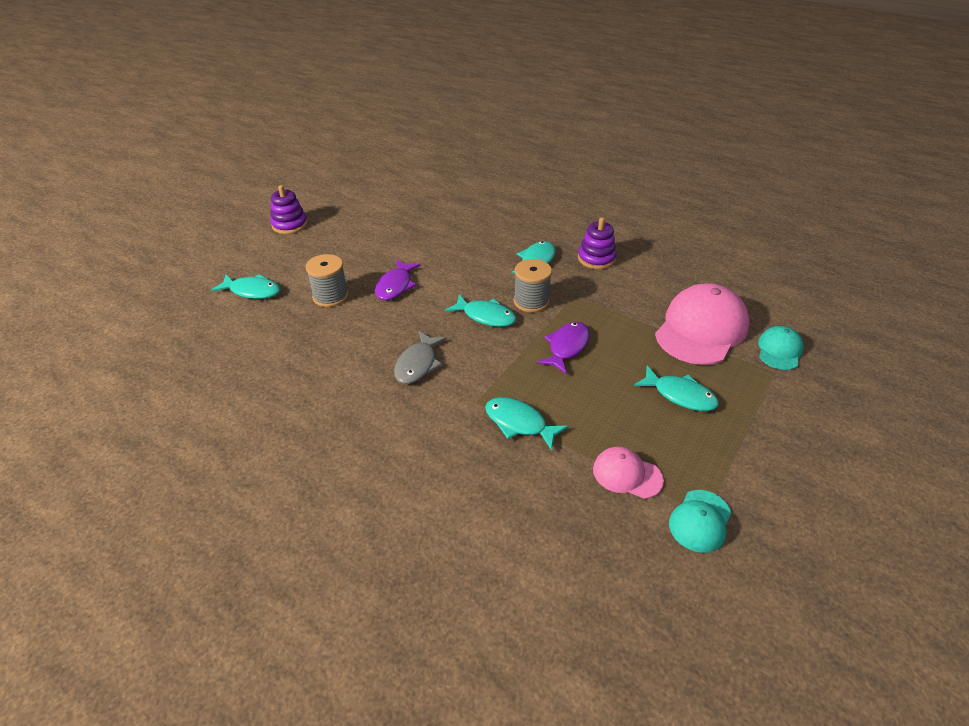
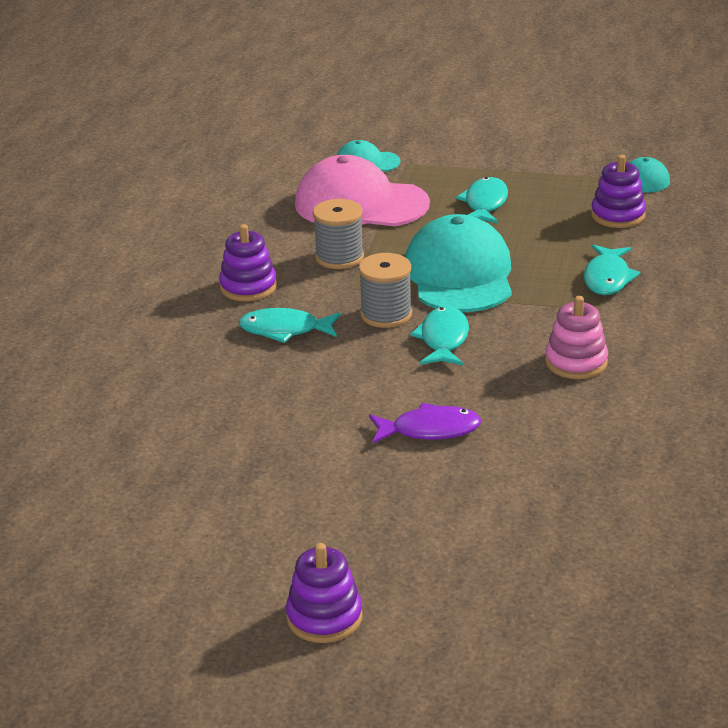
camera: 110 degrees left, 10 degrees down
turquoise fish [211,274,280,299] -> none
grey spool [306,254,349,307] -> grey spool moved to [313,199,364,269]
grey fish [394,331,447,384] -> pink stacking toy [545,296,608,379]
purple fish [537,322,590,374] -> turquoise cap [406,214,512,312]
pink cap [593,447,664,499] -> purple stacking toy [591,155,646,228]

